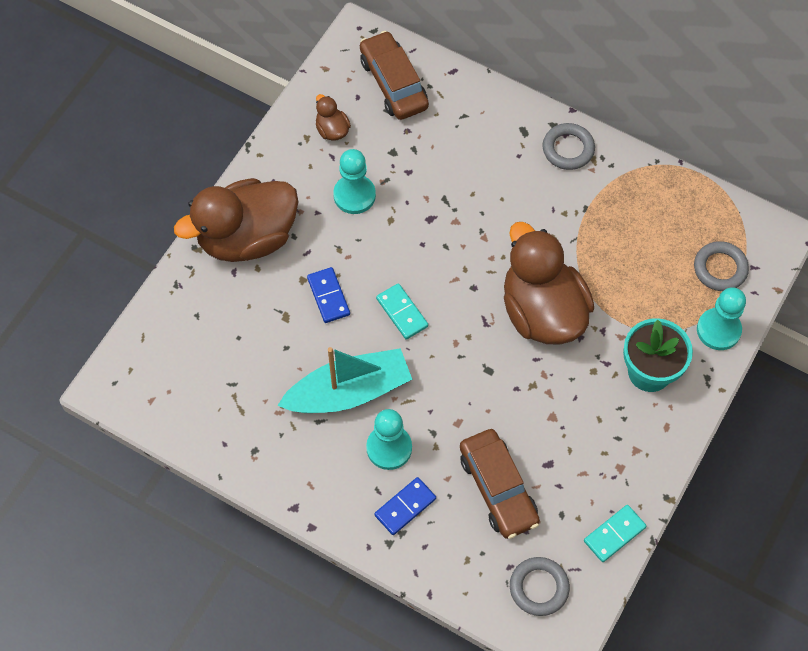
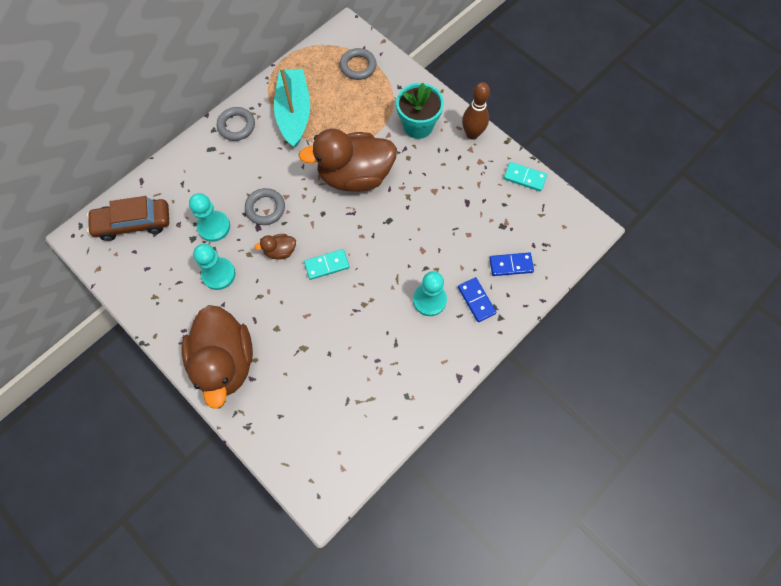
camera: 75 degrees left, 5 degrees up
turquoise boat [277,347,413,413] -> turquoise boat moved to [274,67,310,148]
blue domino [307,267,350,323] -> blue domino moved to [489,252,534,276]
brown duck [316,94,351,141] -> brown duck moved to [254,234,296,260]
brown car [460,429,540,539] -> none
grey ring [510,557,570,616] -> grey ring moved to [245,188,285,225]
turquoise domino [584,505,646,562] -> turquoise domino turned 45 degrees counterclockwise [504,162,547,191]
turquoise pawn [697,287,746,350] -> turquoise pawn moved to [189,193,230,242]
none -> brown bowling pin [462,82,490,140]

